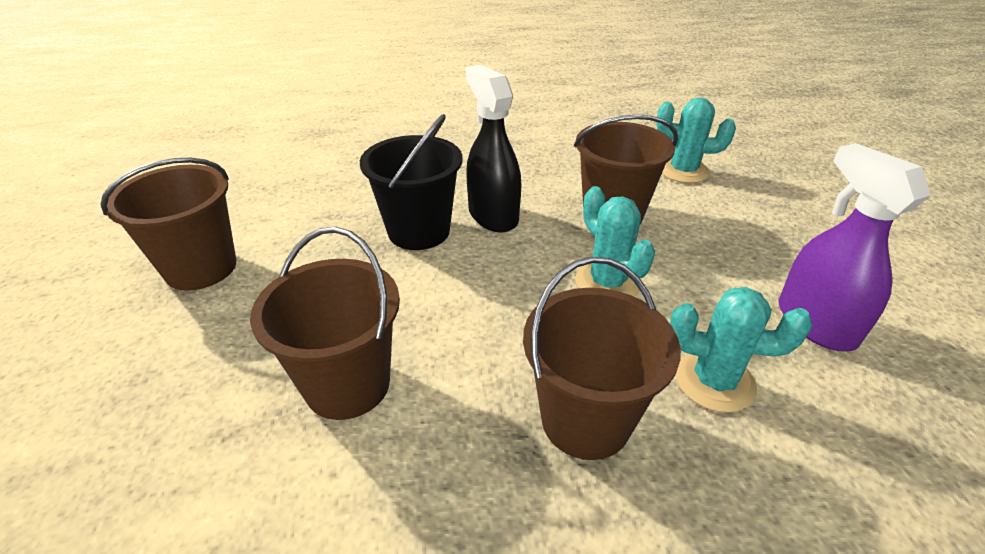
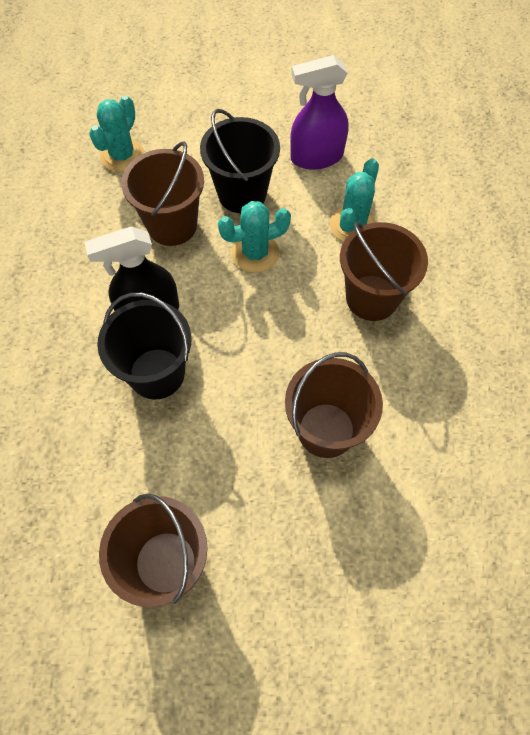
camera: 80 degrees left, 25 degrees up
none -> black bucket [200,109,280,213]

